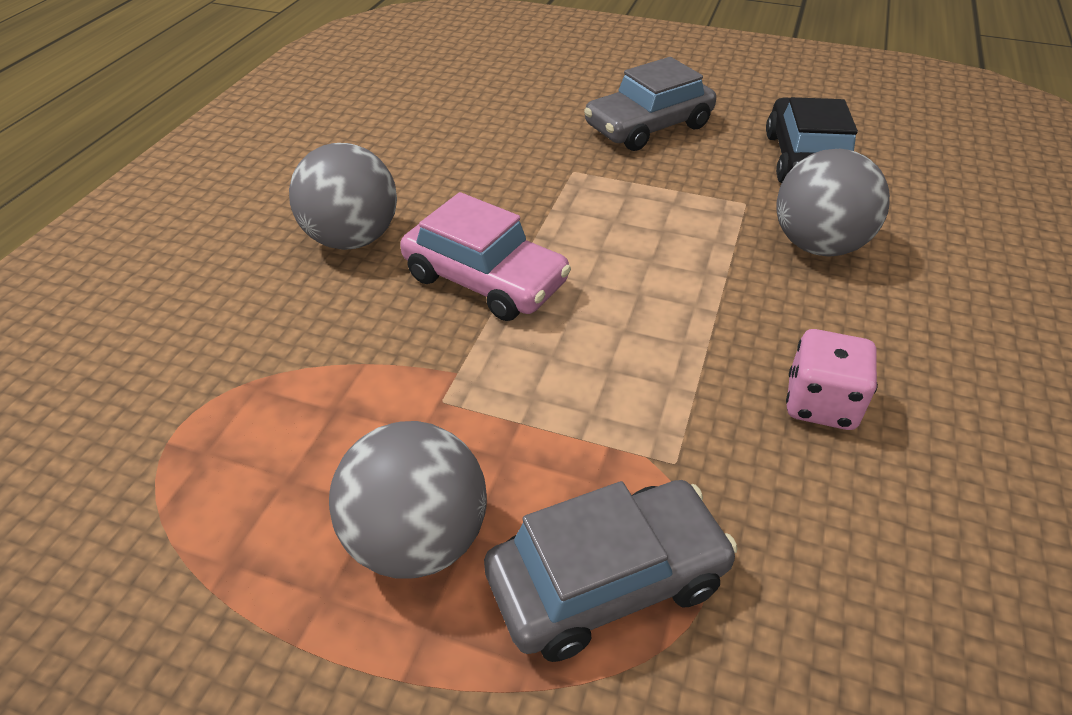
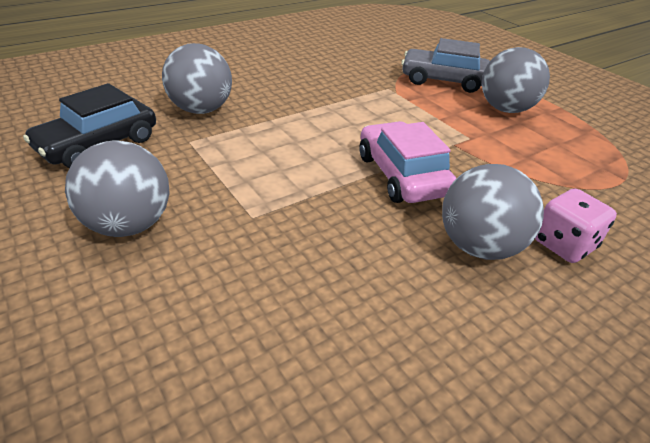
camera: 145 degrees left, 5 degrees down
grey car [584,57,716,151] -> grey ball [65,140,170,237]
pink dice [786,329,878,430] -> pink dice moved to [535,189,617,263]

